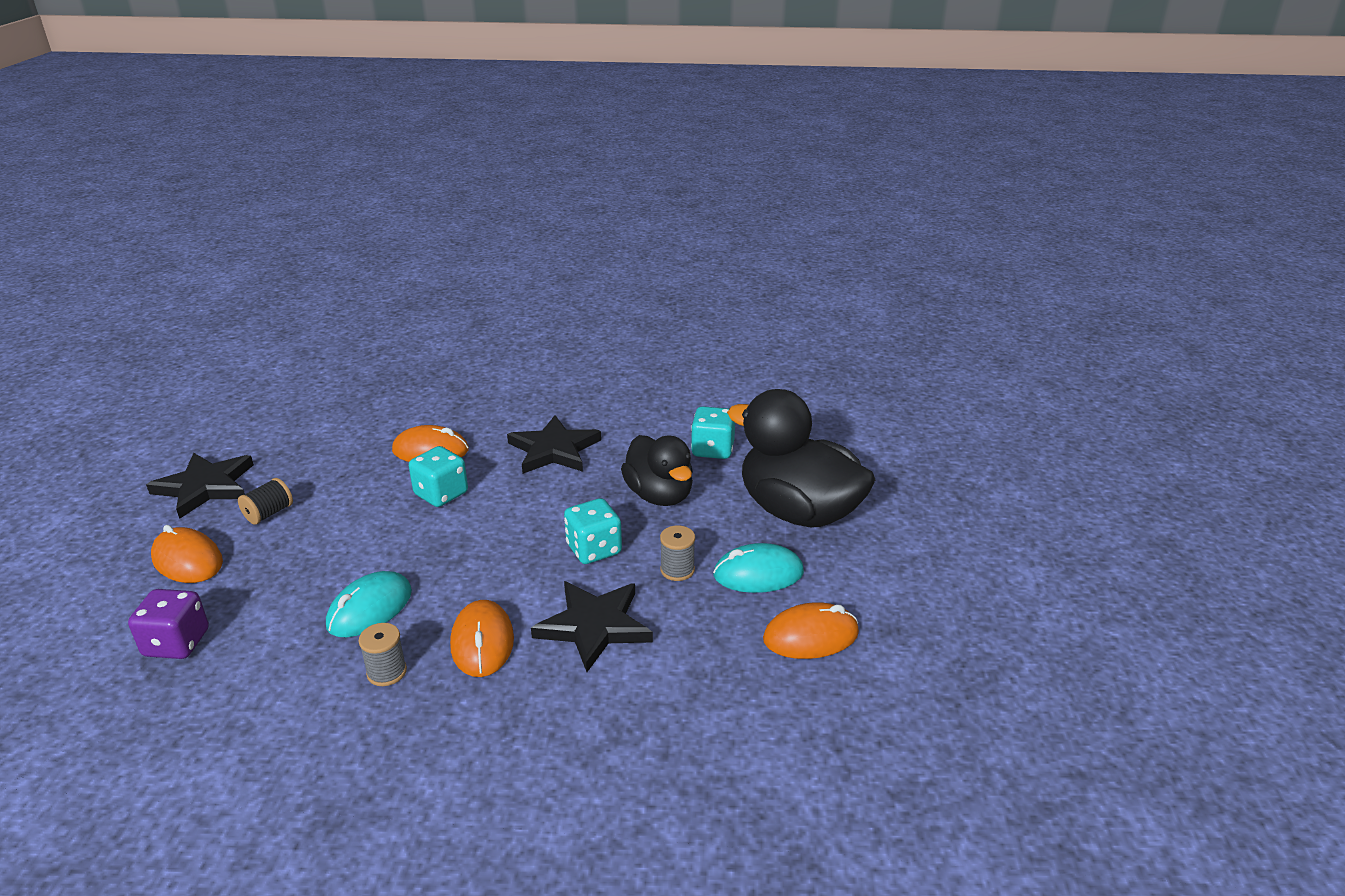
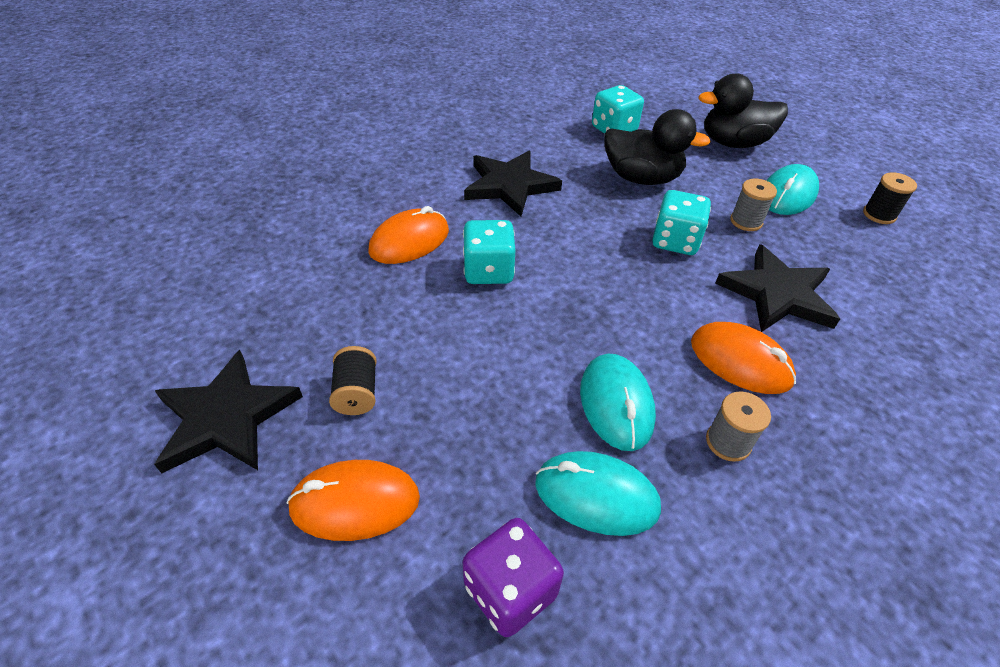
camera: 45 degrees left, 15 degrees up
black duck [727,389,875,527] -> black duck [699,73,788,148], size x0.65
orange mouse [763,602,859,659] -> black spool [863,172,917,224]
none -> turquoise mouse [535,451,661,536]

